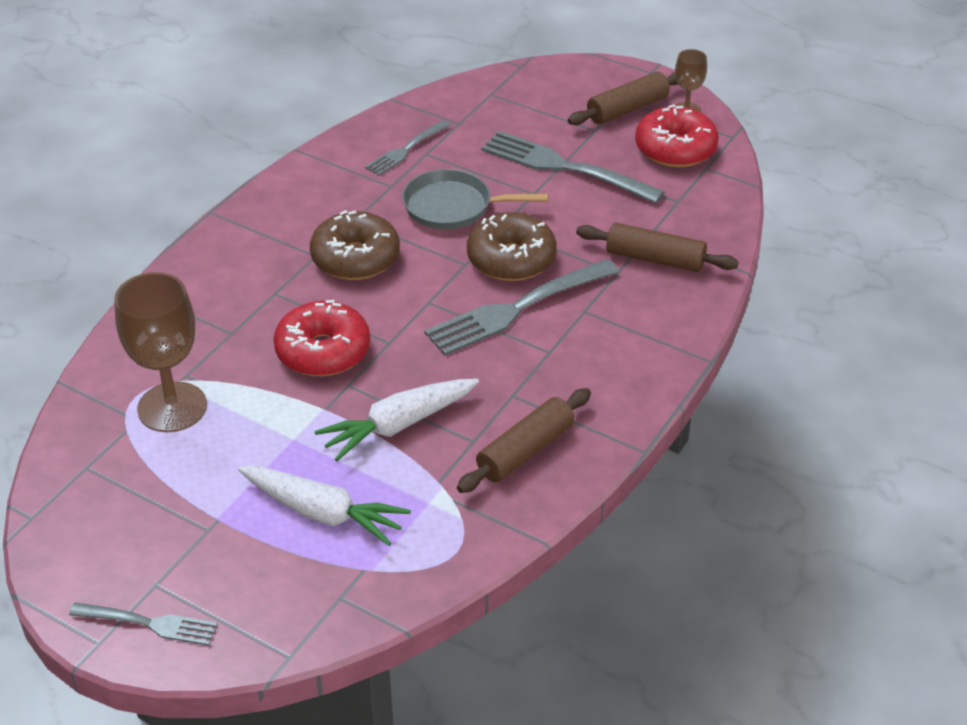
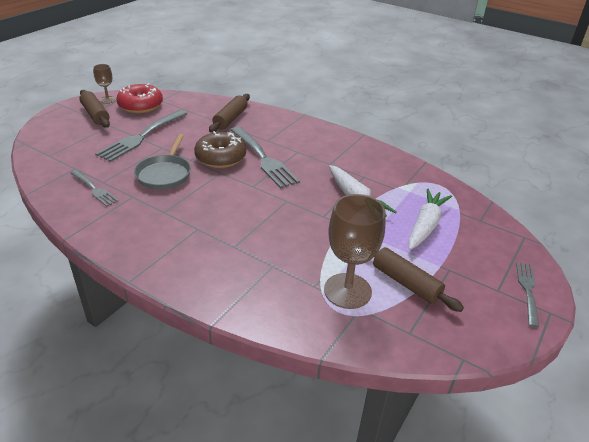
camera: 90 degrees left, 5 degrees down
red donut [273,300,370,376] -> none
brown donut [310,210,400,280] -> none
brown rolling pin [457,388,591,493] -> brown rolling pin moved to [373,247,464,312]

